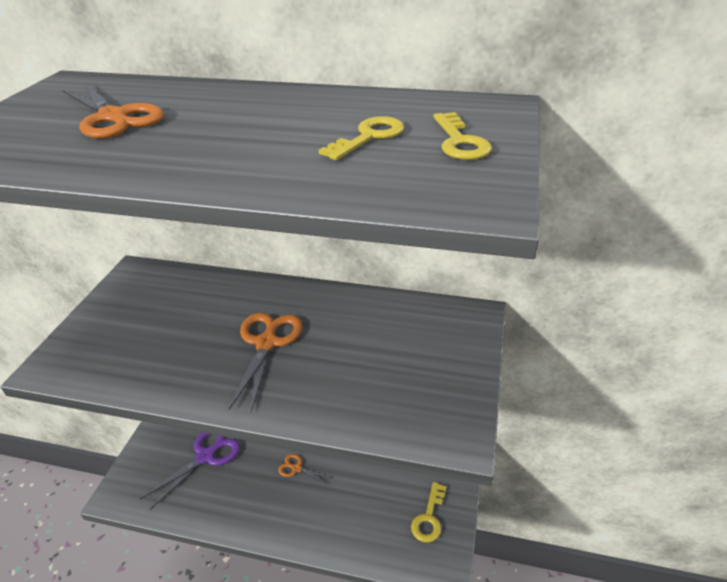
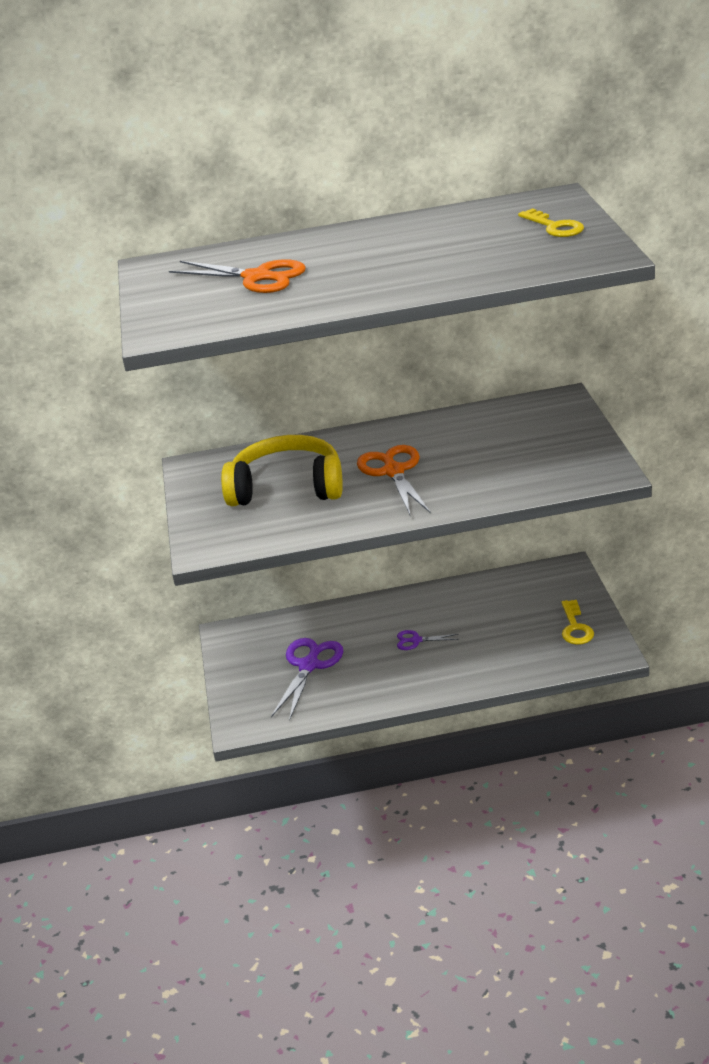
camera: 20 degrees left, 5 degrees down
orange scissors [278,454,331,484] -> purple scissors [397,630,459,650]
yellow key [319,116,405,160] -> none
none -> yellow headphones [221,435,343,506]

